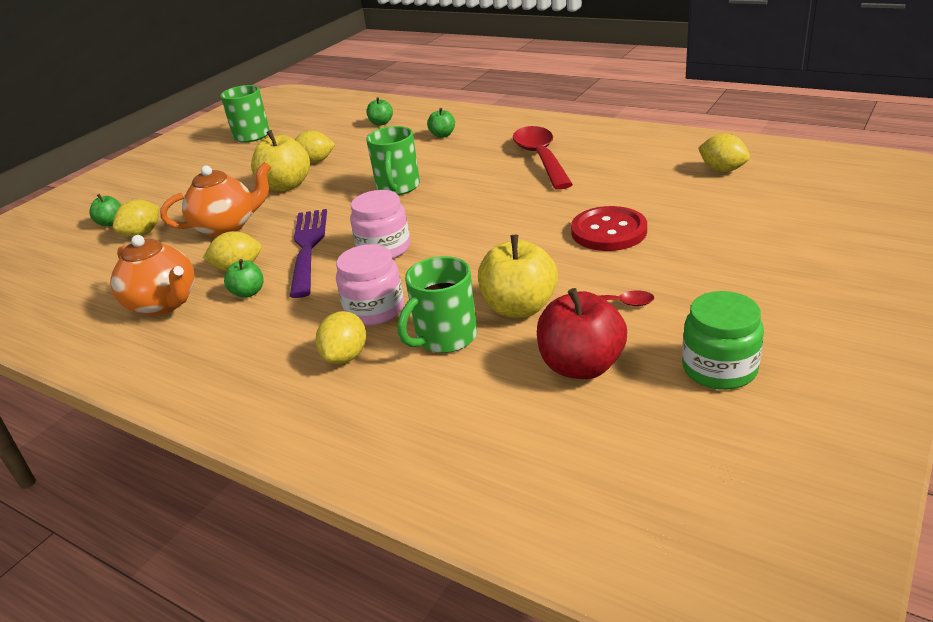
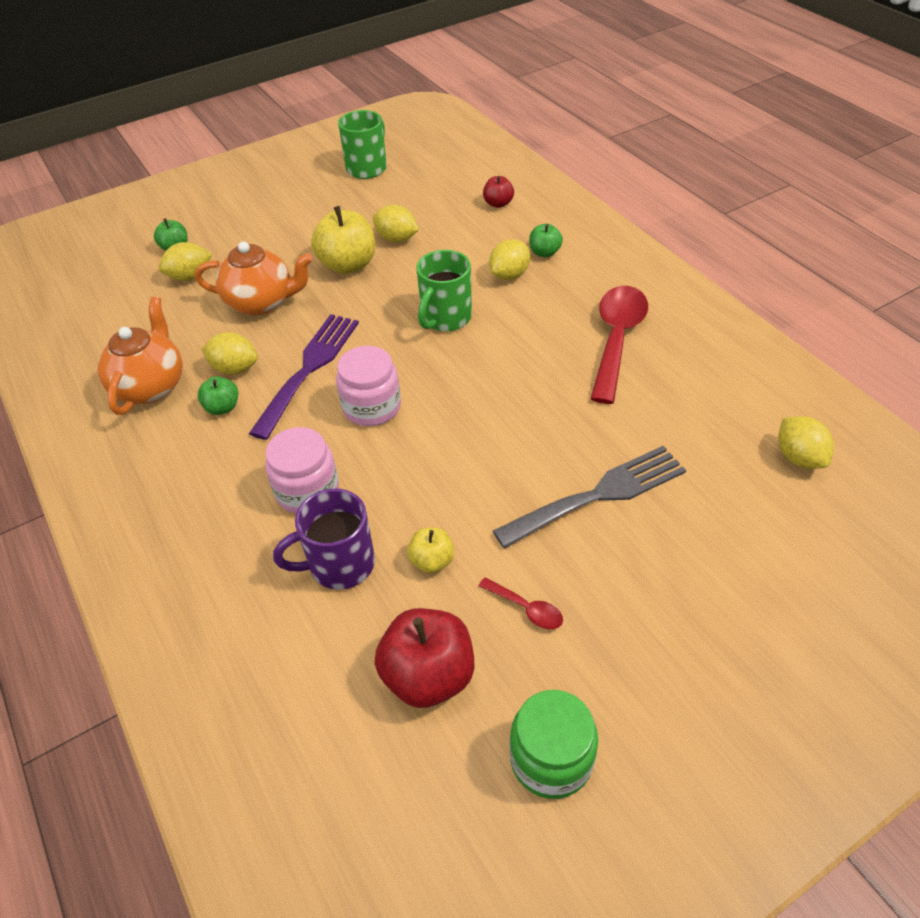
camera: 25 degrees right, 15 degrees up
orange teapot [110,235,195,316] -> orange teapot turned 150 degrees counterclockwise [97,297,182,415]
yellow lemon [315,311,366,364] -> yellow lemon moved to [489,239,530,280]
green apple [366,97,393,126] -> red apple [483,176,514,208]
green mug [398,256,477,353] -> purple mug [273,489,375,590]
yellow apple [478,235,558,318] -> yellow apple [407,528,454,573], size x0.53
red button [571,206,647,251] -> grey fork [493,446,686,549]

